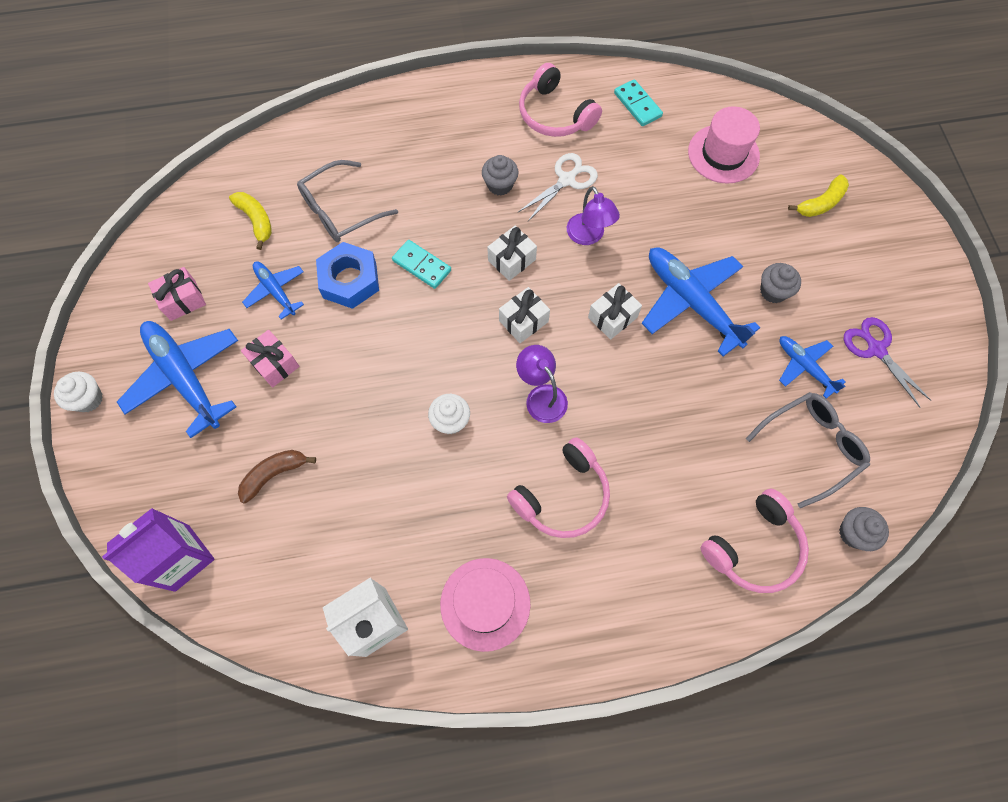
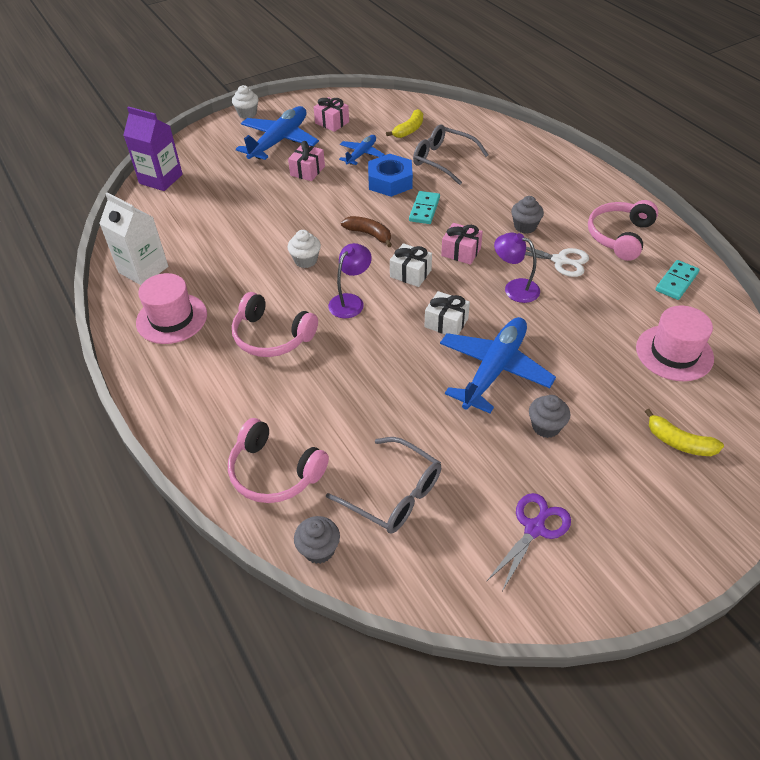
camera: 70 degrees right, 20 degrees down
brown banana [238,450,316,504] -> brown banana moved to [341,216,392,247]
white gift [487,226,537,281] -> pink gift [441,223,483,265]
purple lamp [567,186,620,245] -> purple lamp turned 75 degrees clockwise [494,233,540,303]
blue plane [779,336,846,399] -> none

